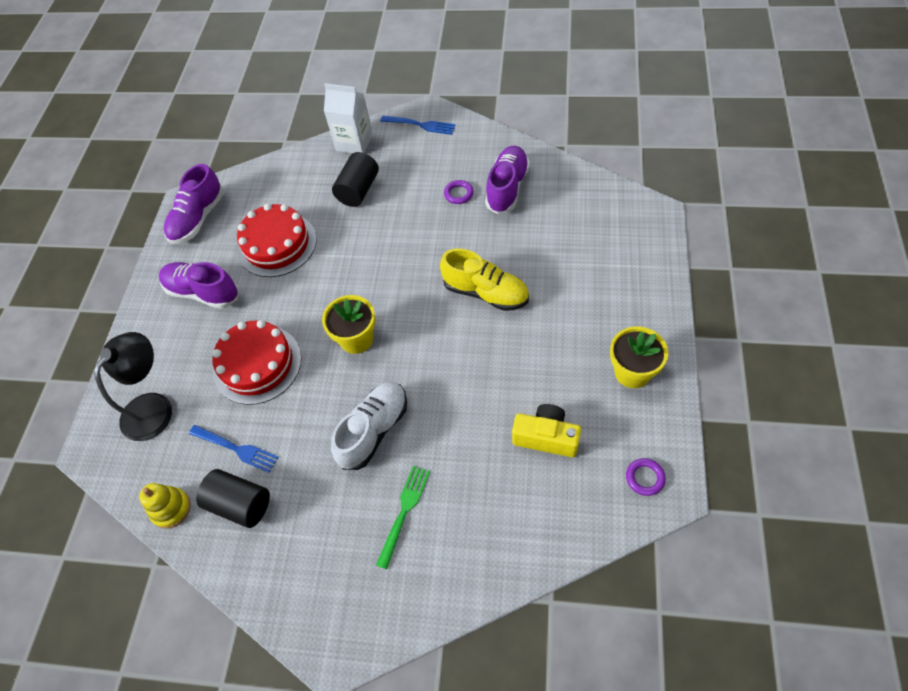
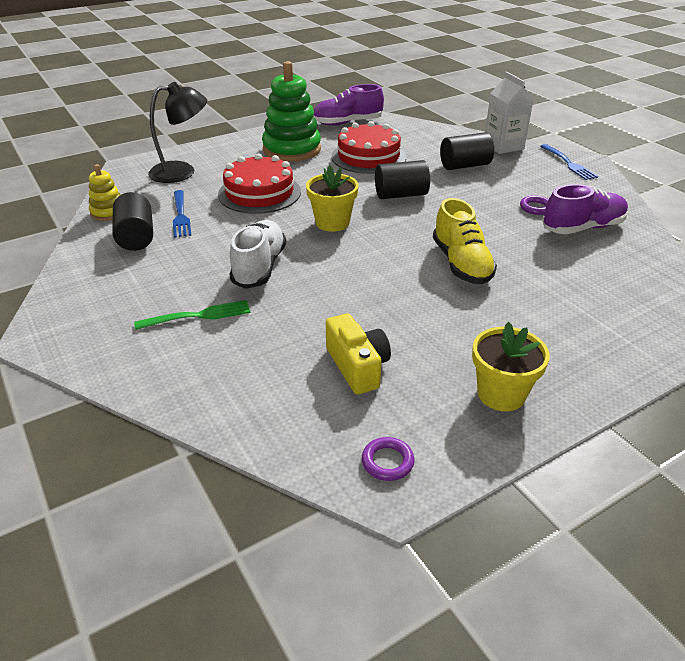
camera: 45 degrees right, 20 degrees down
purple shoe [159,262,239,309] -> green stacking toy [262,61,321,162]
white shoe [331,382,407,470] -> white shoe turned 75 degrees counterclockwise [230,220,286,289]
none -> black cylinder [375,160,430,199]

